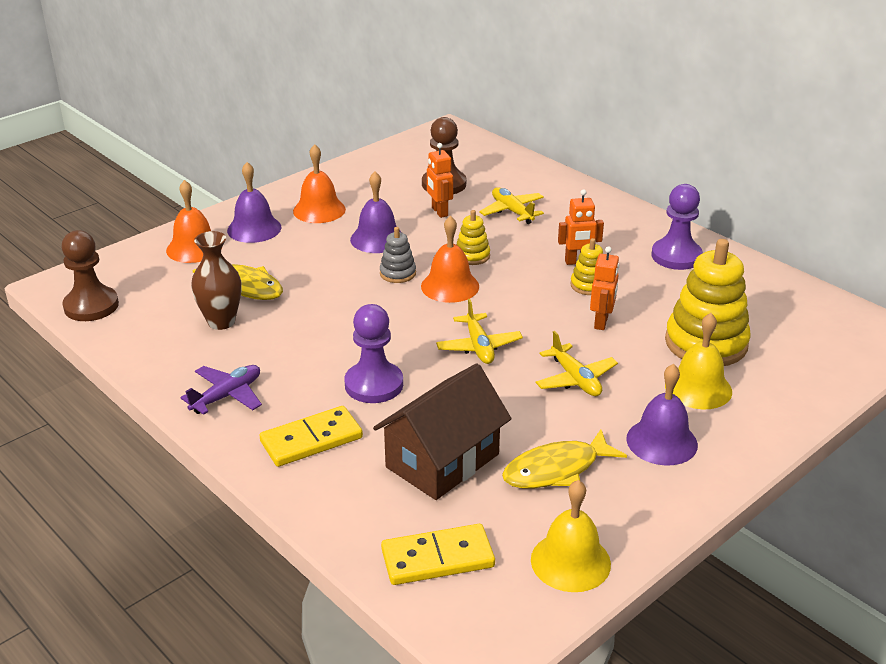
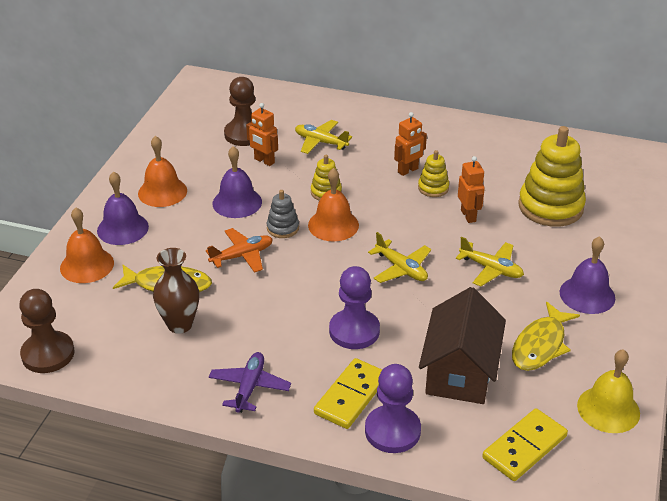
camera: 30 degrees left, 5 degrees up
purple pawn [652,184,703,270] -> purple pawn moved to [365,364,421,453]
yellow bell [665,313,732,409] -> none
none -> orange plane [206,228,273,273]

